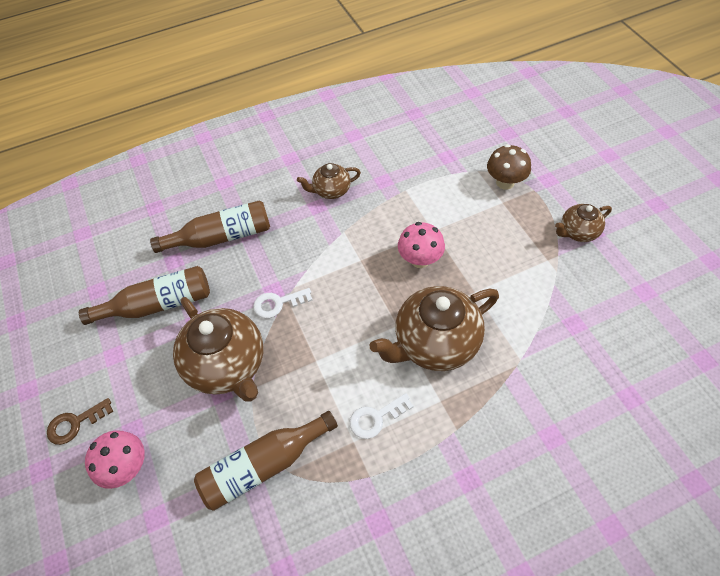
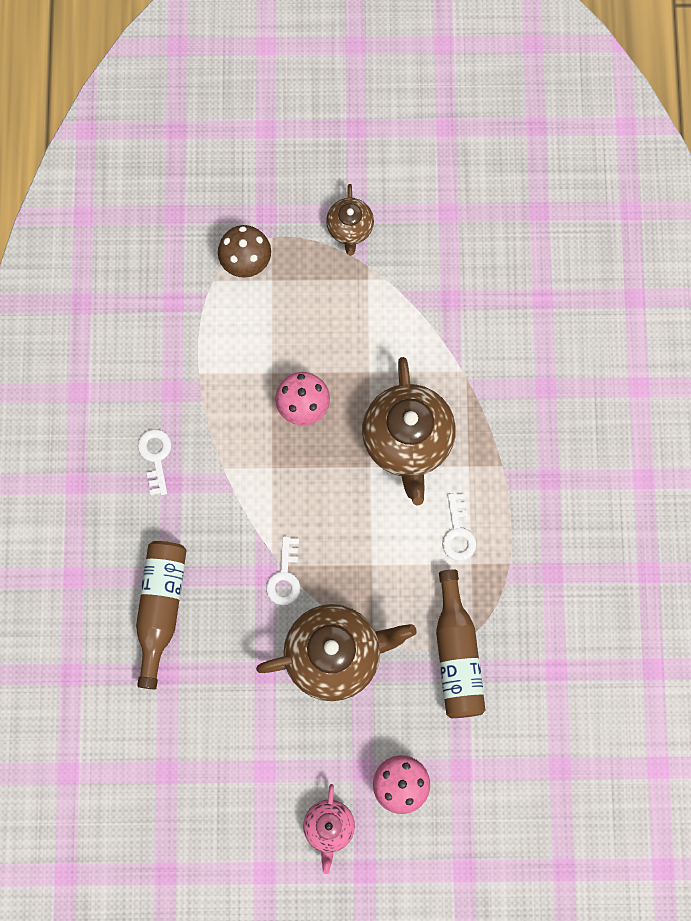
camera: 70 degrees left, 20 degrees up
brown key [47,398,113,445] -> pink teapot [303,784,355,874]
brown bottle [79,266,210,325] -> none
brown teapot [297,163,361,199] -> white key [138,429,172,496]

